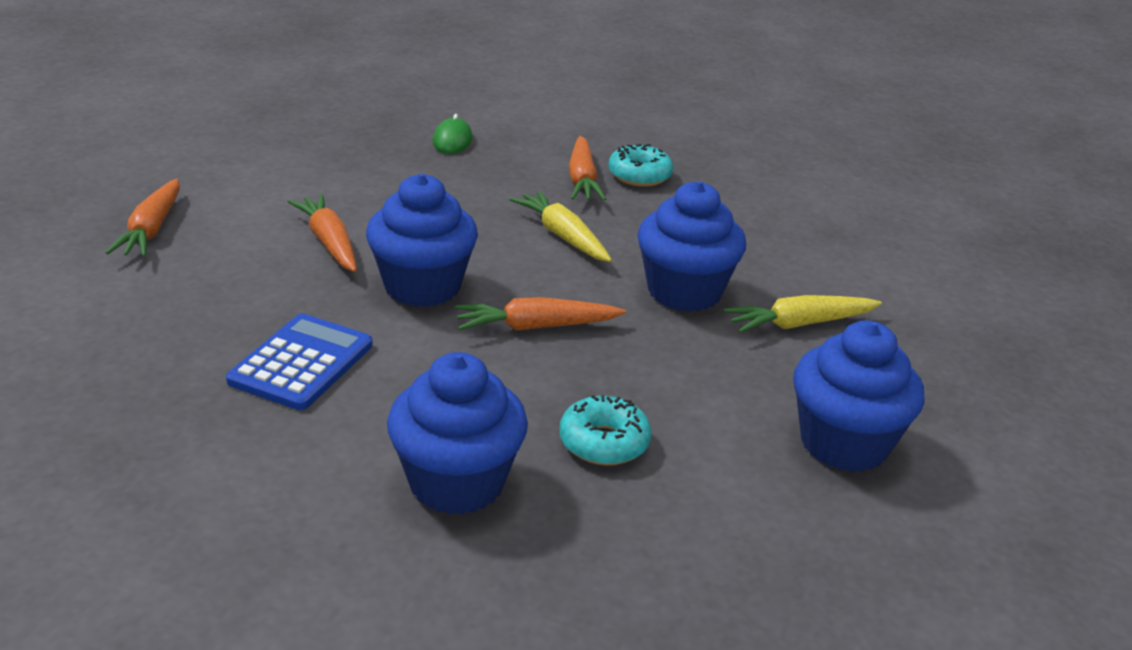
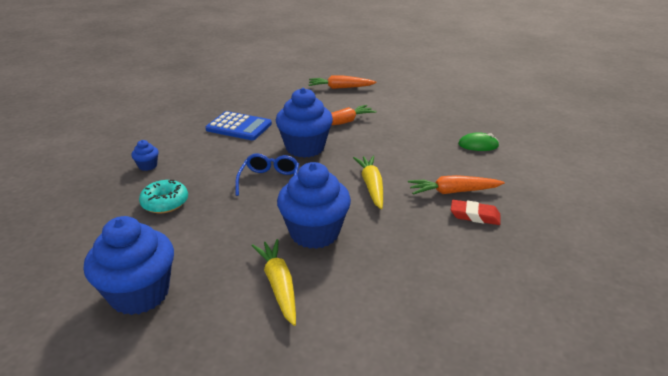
camera: 90 degrees right, 0 degrees up
blue cupcake [387,352,528,515] -> blue cupcake [131,140,159,171], size x0.44
orange carrot [455,297,626,330] -> blue glasses [235,153,299,196]
yellow carrot [509,190,612,262] -> yellow carrot turned 60 degrees counterclockwise [353,156,383,209]
turquoise donut [608,144,673,187] -> red eraser [451,200,500,225]

